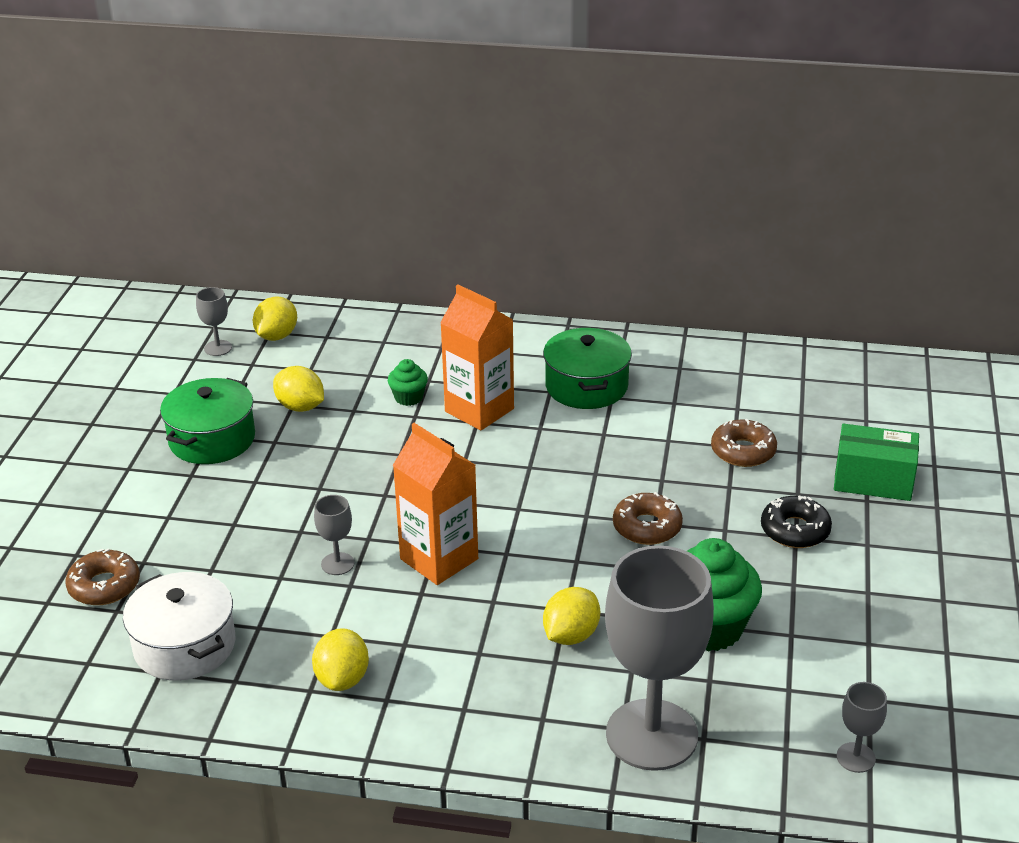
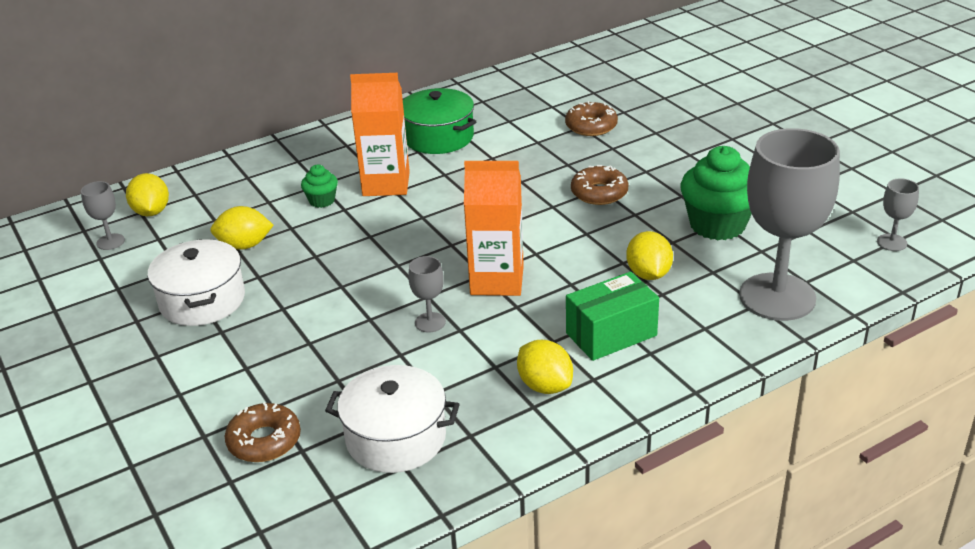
camera: 40 degrees left, 0 degrees up
green pot [160,378,255,464] -> white pot [148,239,245,326]
black donut [761,495,832,548] -> none
green box [834,424,919,501] -> green box moved to [566,272,659,361]

